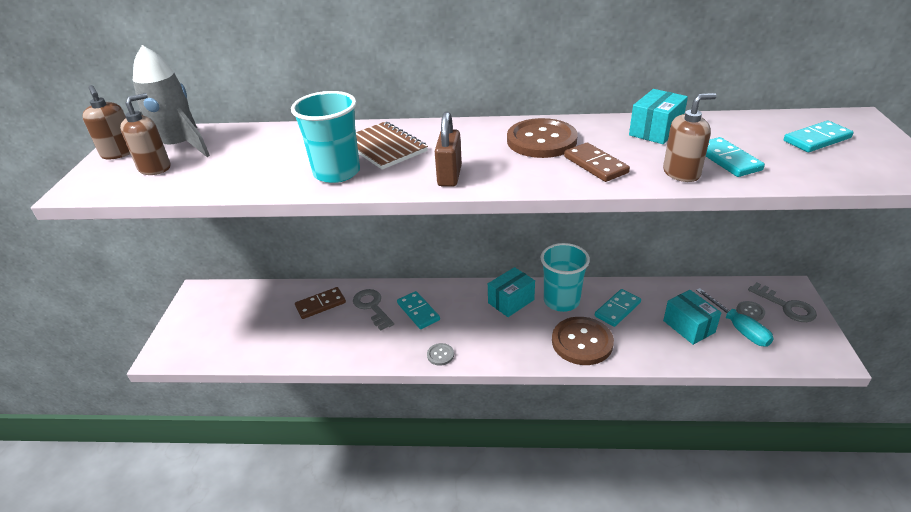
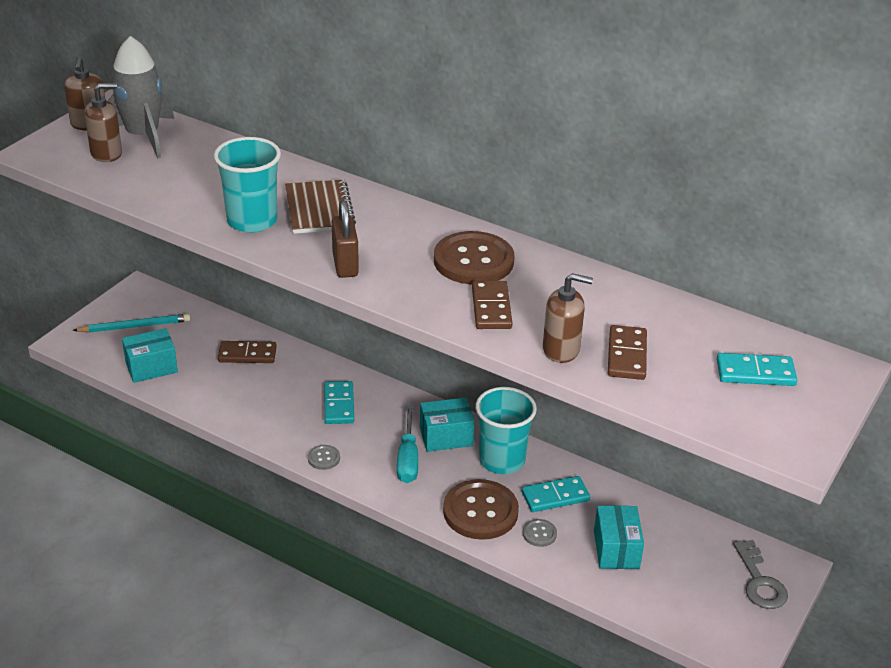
camera: 25 degrees right, 0 degrees up
grey key [353,289,394,331] -> none
brown padlock [435,111,462,187] -> brown padlock turned 45 degrees counterclockwise [332,200,359,278]
turquoise box [629,89,688,144] -> turquoise box moved to [122,328,178,383]
turquoise screwdriver [696,288,774,347] -> turquoise screwdriver moved to [397,405,418,483]
turquoise domino [706,137,765,177] -> brown domino [608,325,647,380]
grey button [736,301,765,321] -> grey button moved to [523,519,557,547]
none -> turquoise pencil [73,314,190,333]

